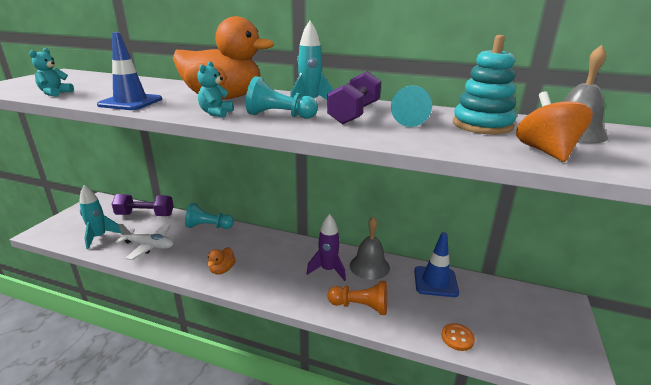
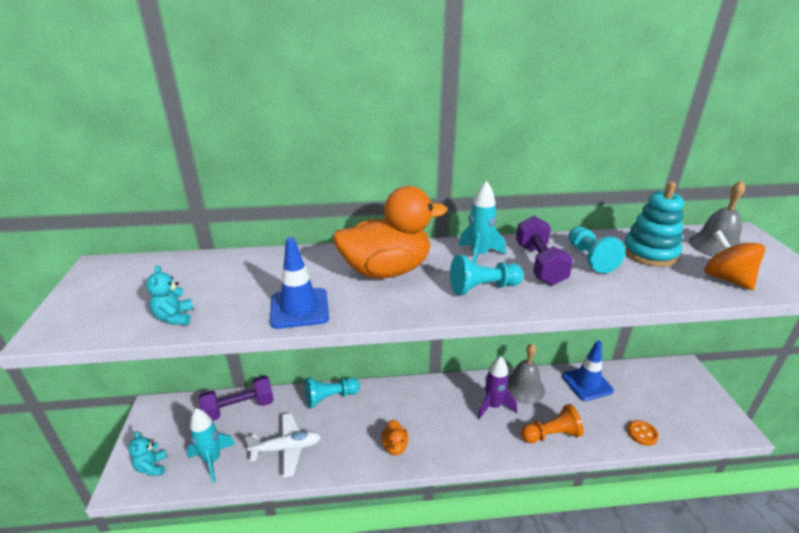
camera: 25 degrees left, 5 degrees up
turquoise teddy bear [197,61,234,117] -> turquoise teddy bear moved to [128,431,167,476]

